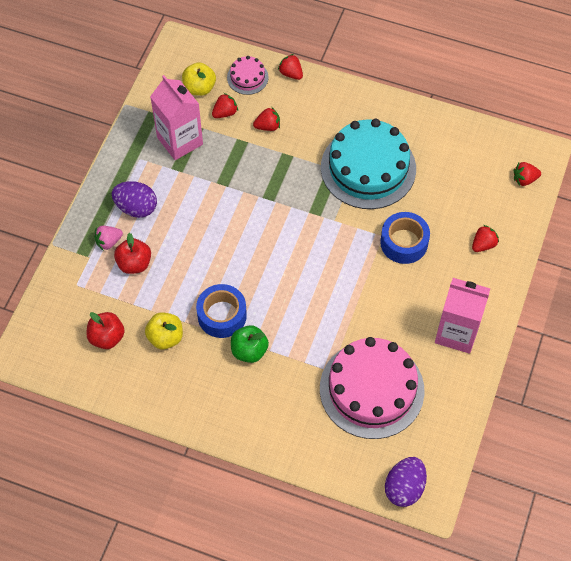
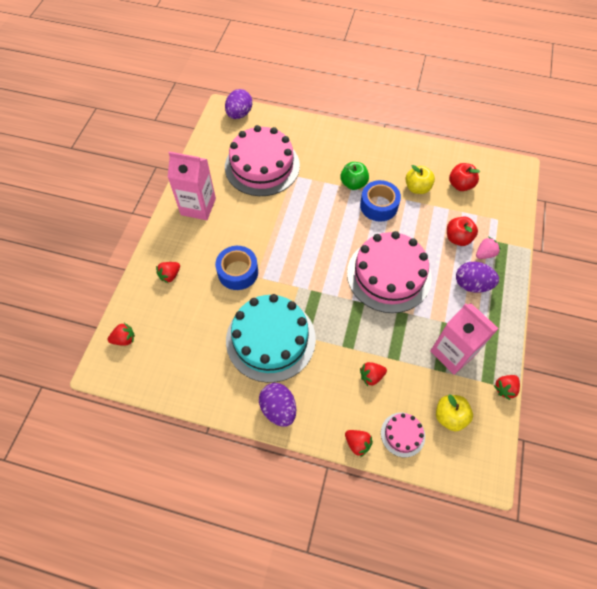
camera: 175 degrees right, 0 degrees up
red strawberry [212,93,238,118] -> red strawberry moved to [494,375,520,400]
none -> purple egg [259,383,296,427]
none -> pink cake [347,231,432,313]

